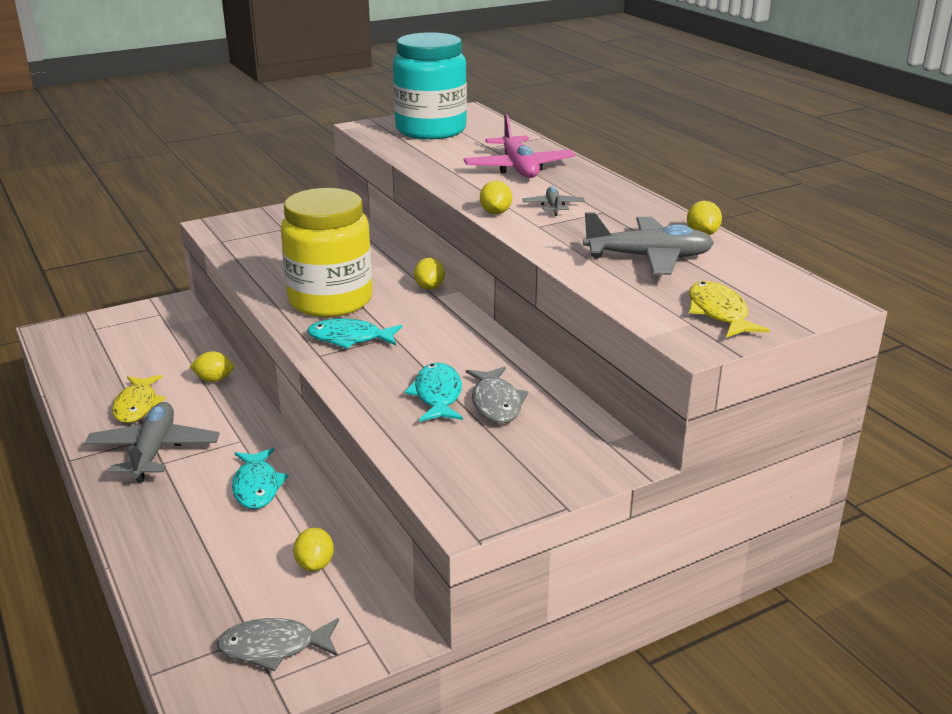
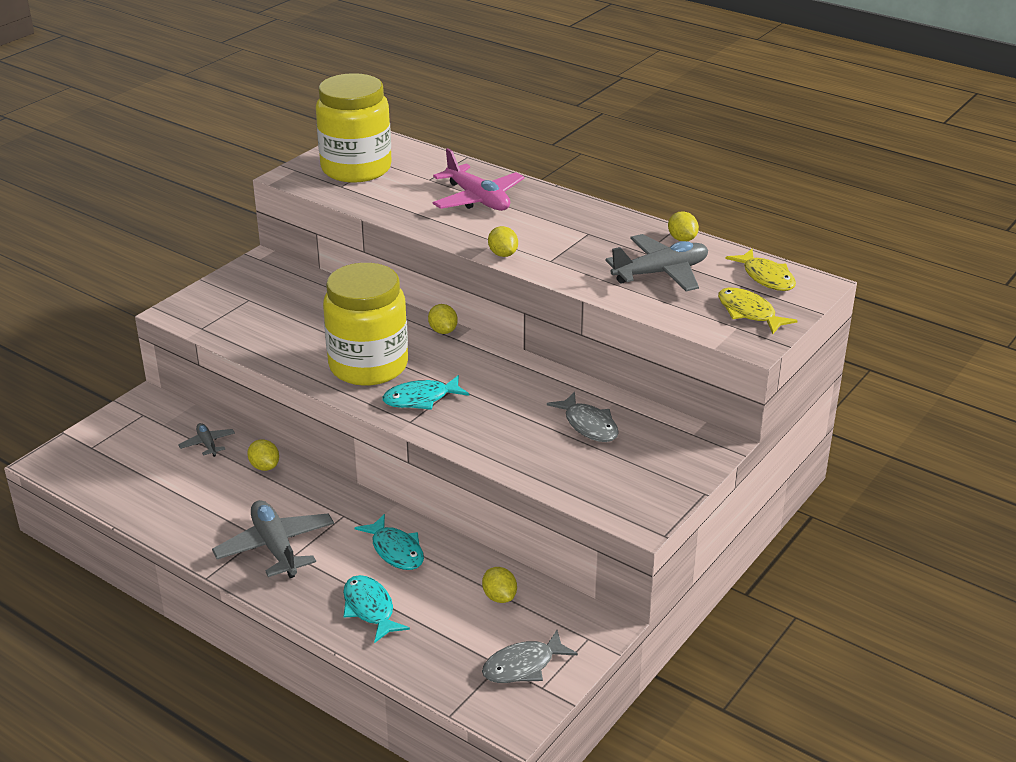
camera: 25 degrees left, 5 degrees up
yellow fish [112,375,166,423] -> yellow fish moved to [726,249,796,291]
yellow lemon [190,351,234,382] -> yellow lemon turned 75 degrees clockwise [247,440,279,471]
turquoise jar [393,32,467,139] -> yellow jar [316,73,392,182]
turquoise fish [405,363,463,422] -> turquoise fish moved to [343,575,410,643]
grey plane [522,187,585,216] -> grey plane moved to [178,423,235,457]

